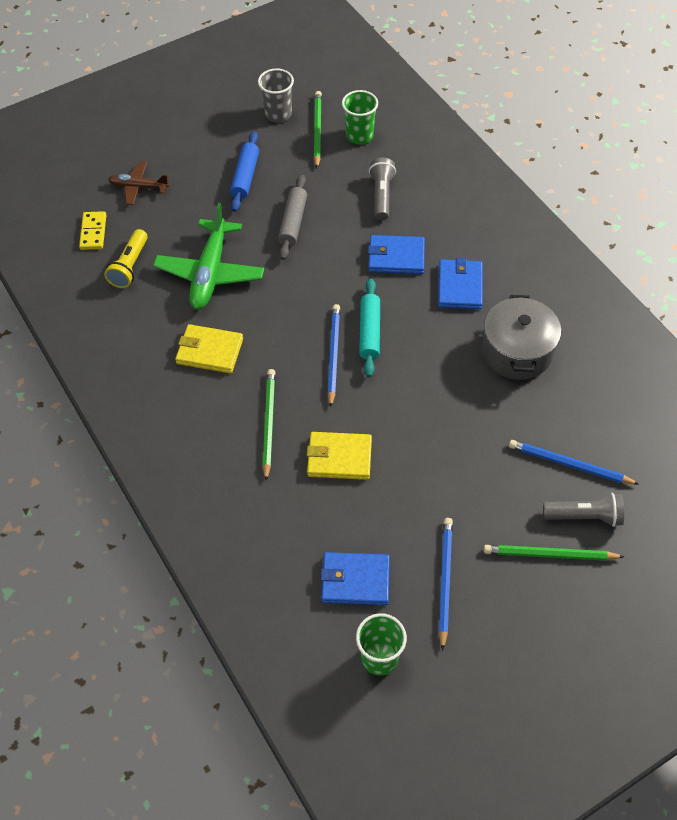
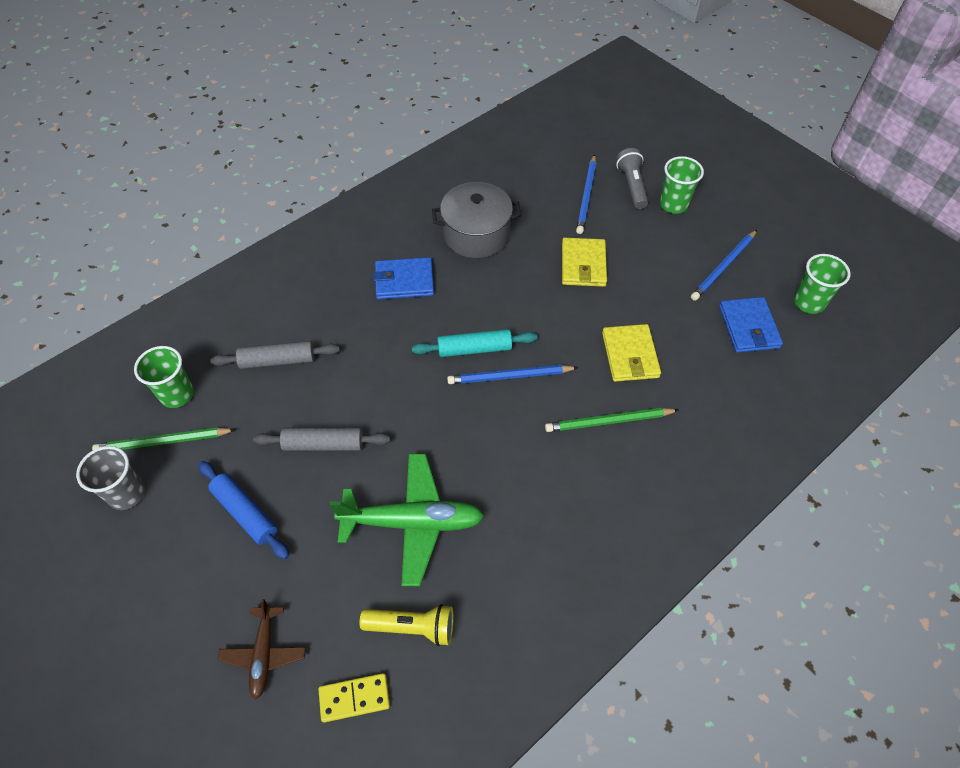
camera: 100 degrees left, 0 degrees up
yellow wallet [175,324,243,373] -> yellow wallet moved to [562,238,607,287]
blue rolling pin [230,131,259,212] -> blue rolling pin turned 45 degrees clockwise [198,461,289,559]
blue wallet [368,235,425,274] -> none
grey flashlight [369,157,396,220] -> grey rolling pin [210,341,340,369]
blue pencil [439,518,453,651] -> blue pencil turned 45 degrees counterclockwise [691,230,757,301]
green pencil [484,545,624,561] -> green cup [660,156,704,214]

